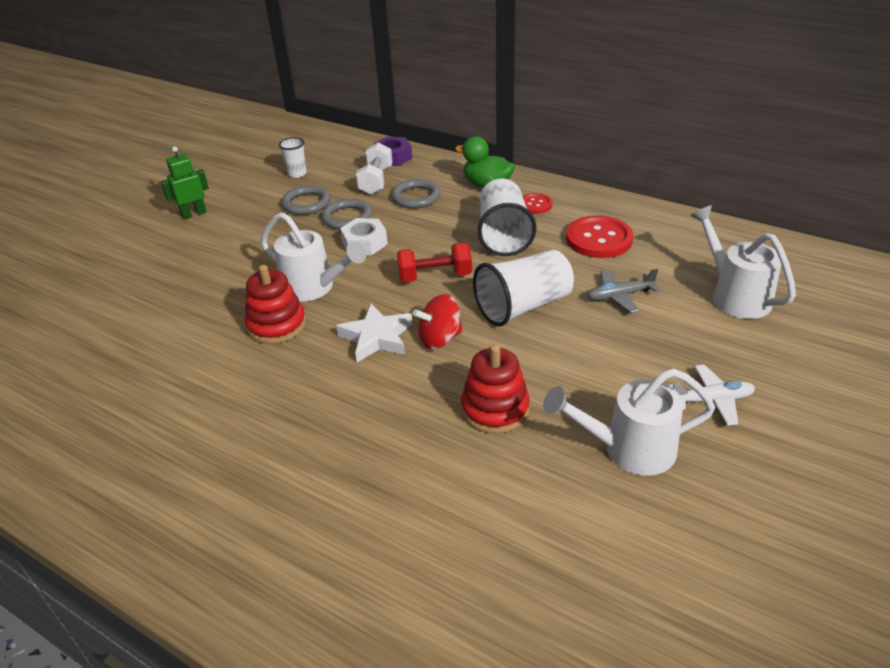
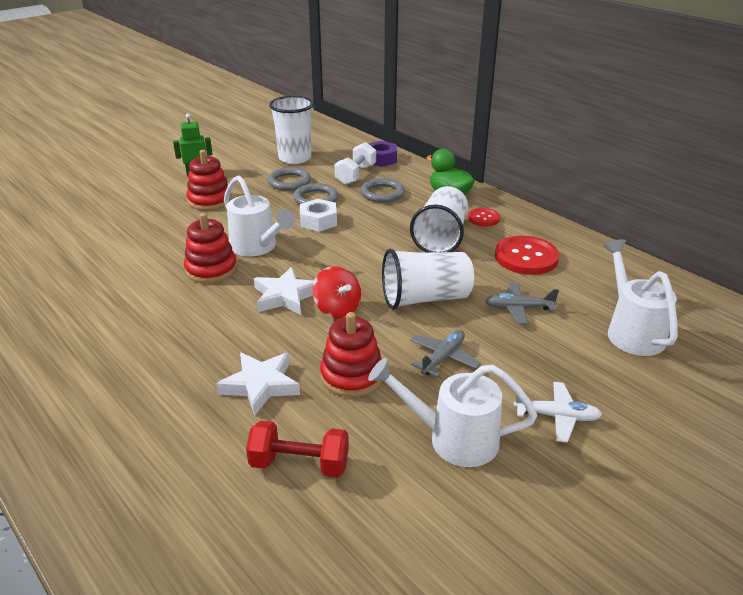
camera: 15 degrees right, 5 degrees down
white cup [279,137,307,178] -> white cup [269,96,313,164], size x1.93
red dumbbell [397,242,472,282] -> red dumbbell moved to [246,421,349,477]
red spinning top [413,294,463,350] -> red spinning top turned 120 degrees counterclockwise [312,266,361,318]
none -> red stacking toy [186,150,232,210]
none -> white star [216,352,300,415]
none -> grey plane [410,330,480,377]

